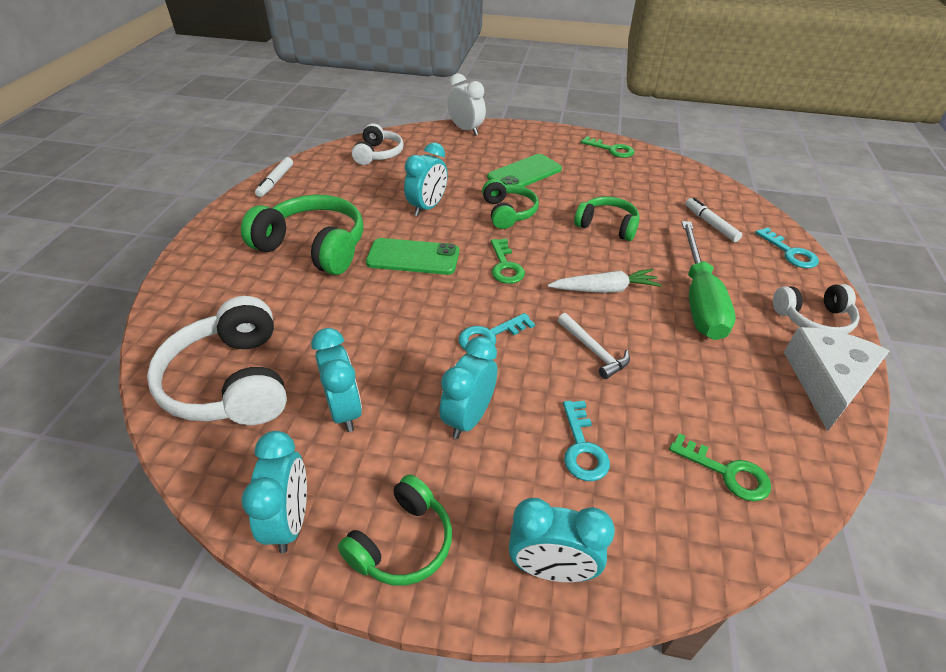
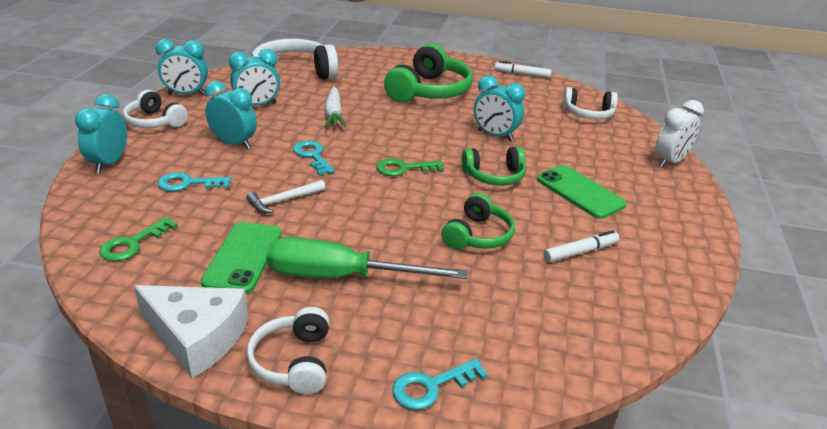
camera: 90 degrees right, 10 degrees down
green headphones [338,474,452,586] -> white headphones [123,90,188,128]
green phone [366,238,459,275] -> green phone moved to [201,222,282,294]
white carrot [548,269,662,293] -> white carrot moved to [324,86,347,128]
green key [581,136,635,158] -> none
white marker [686,197,742,242] -> white marker moved to [544,230,619,262]

